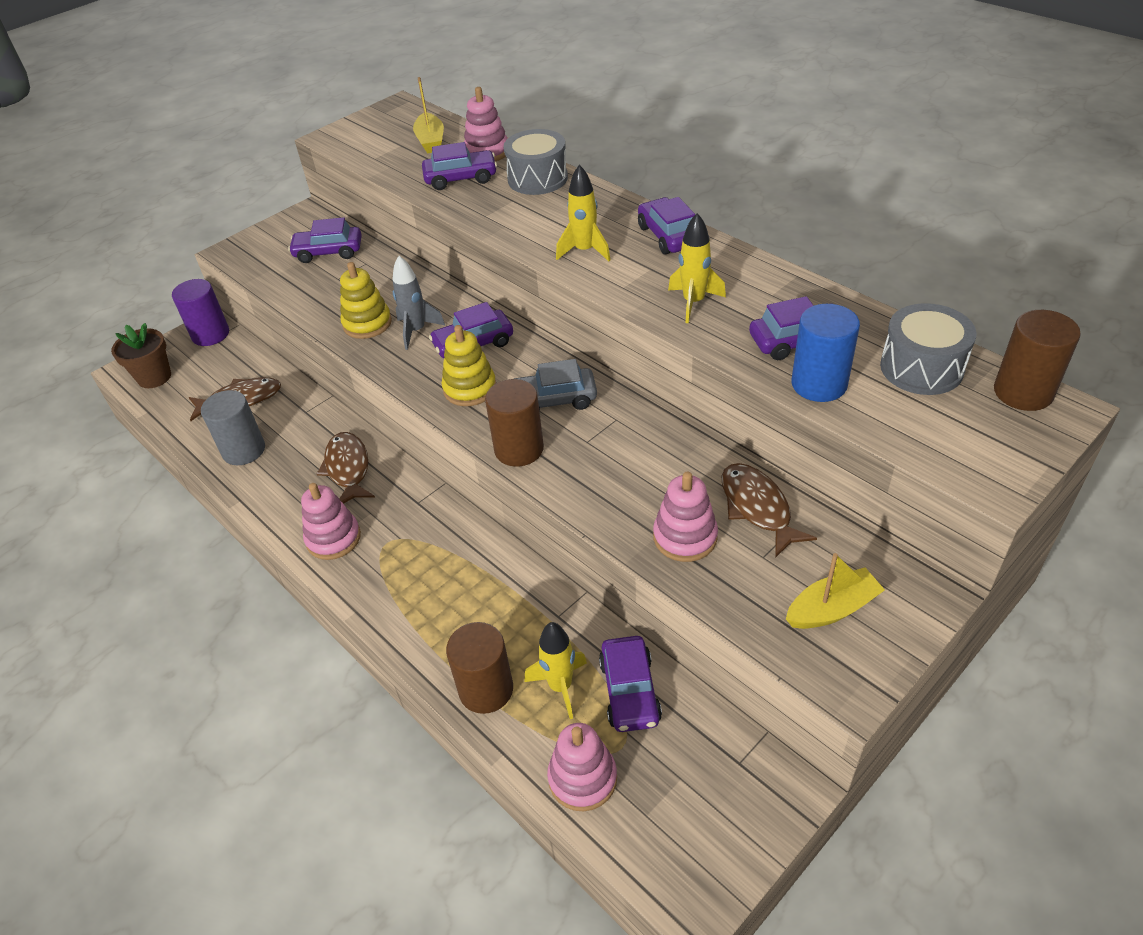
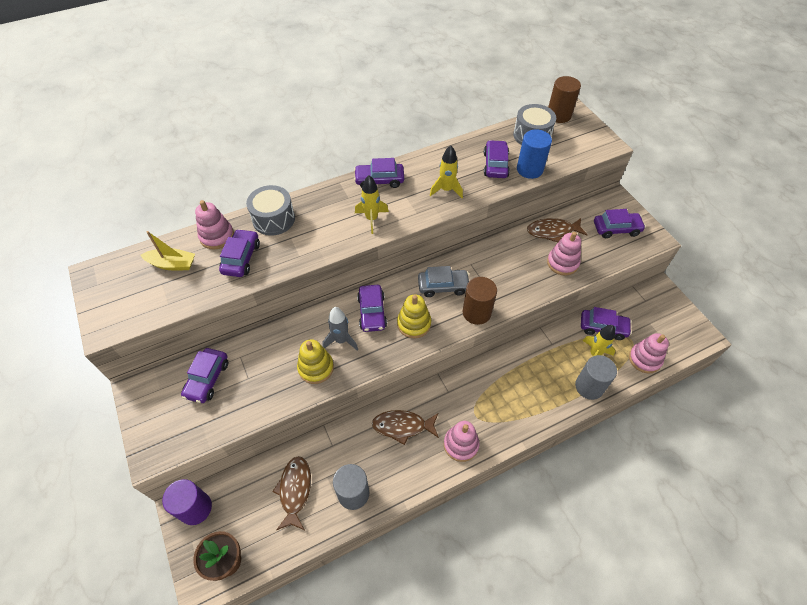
camera: 75 degrees left, 10 degrees up
brown cylinder [446,622,513,714] -> grey cylinder [575,355,617,400]
grey car [514,359,597,411] -> grey car turned 105 degrees counterclockwise [418,266,469,297]
yellow boat [786,553,885,629] -> purple car [594,209,646,238]

